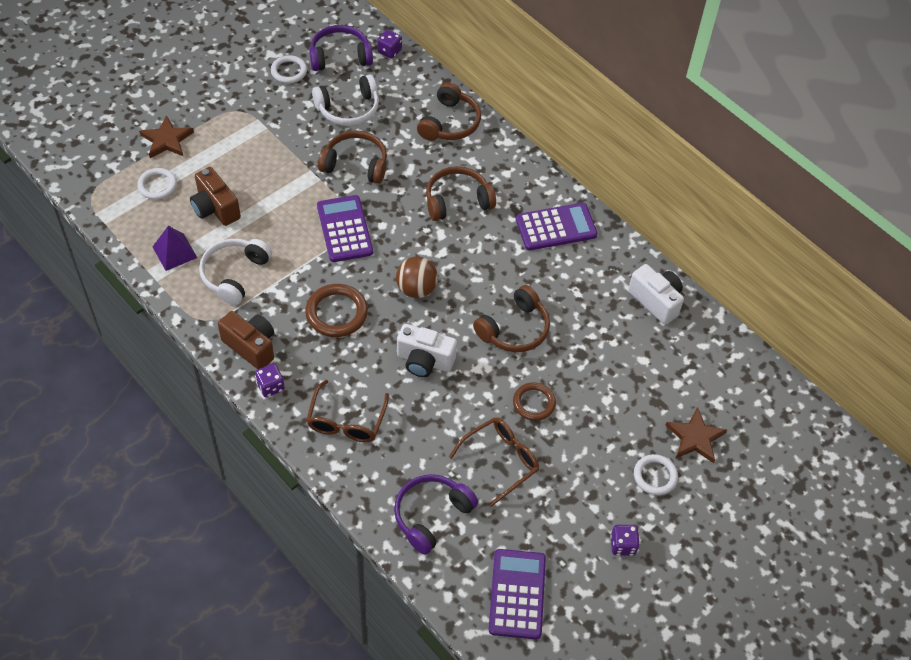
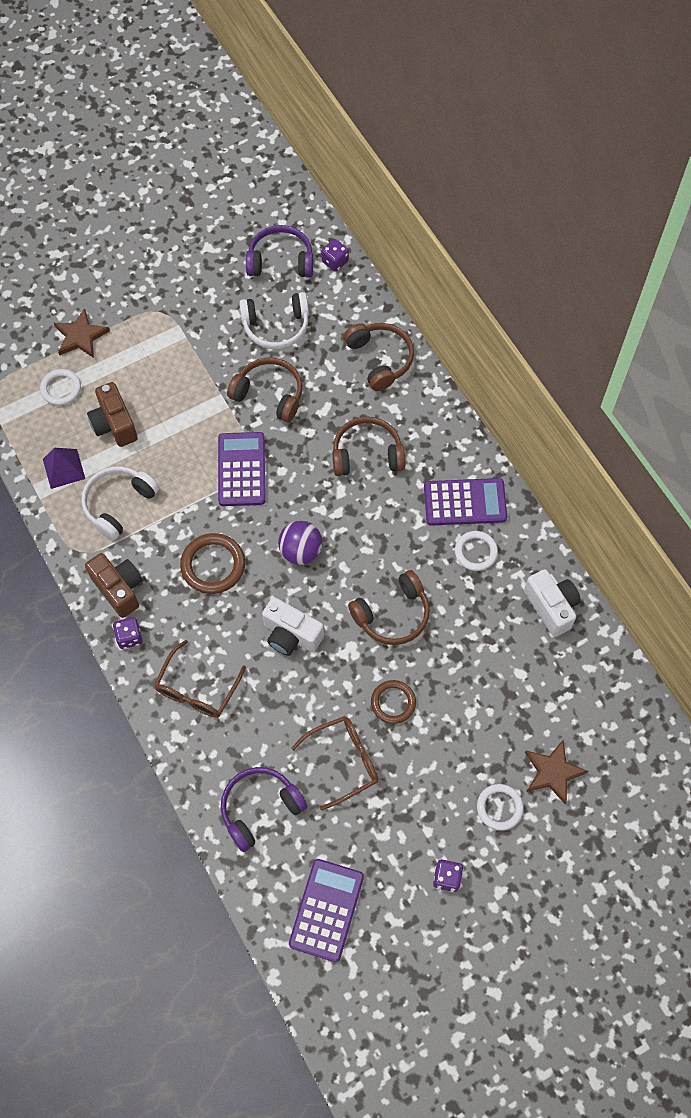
camera: 15 degrees right, 10 degrees up
white ring [271,55,307,83] -> white ring moved to [455,531,498,571]
brown ball [396,256,438,298] -> purple ball [278,521,323,565]
brown headphones [417,82,481,141] -> brown headphones turned 60 degrees counterclockwise [344,323,414,391]

